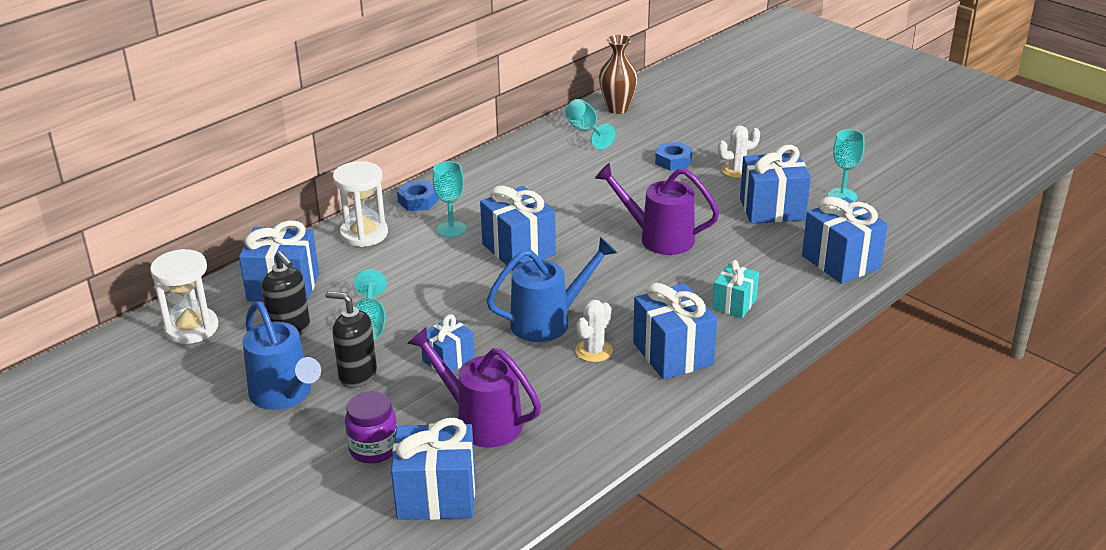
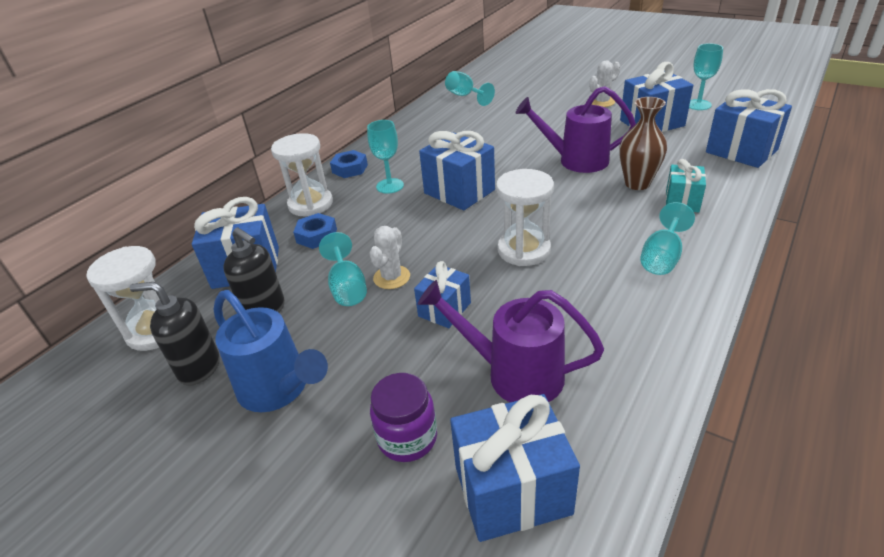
camera: 10 degrees left, 5 degrees up
black soap dispenser [325,291,377,388] -> black soap dispenser moved to [129,282,220,386]
blue watering can [486,237,617,342] -> white hourglass [496,169,554,266]
white cactus [575,300,613,362] -> white cactus moved to [369,226,410,289]
brown vase [599,35,638,114] -> brown vase moved to [619,97,667,190]
blue gift [633,283,717,380] -> turquoise goblet [640,202,695,275]
blue nut [655,141,692,171] -> blue nut moved to [293,213,337,249]

